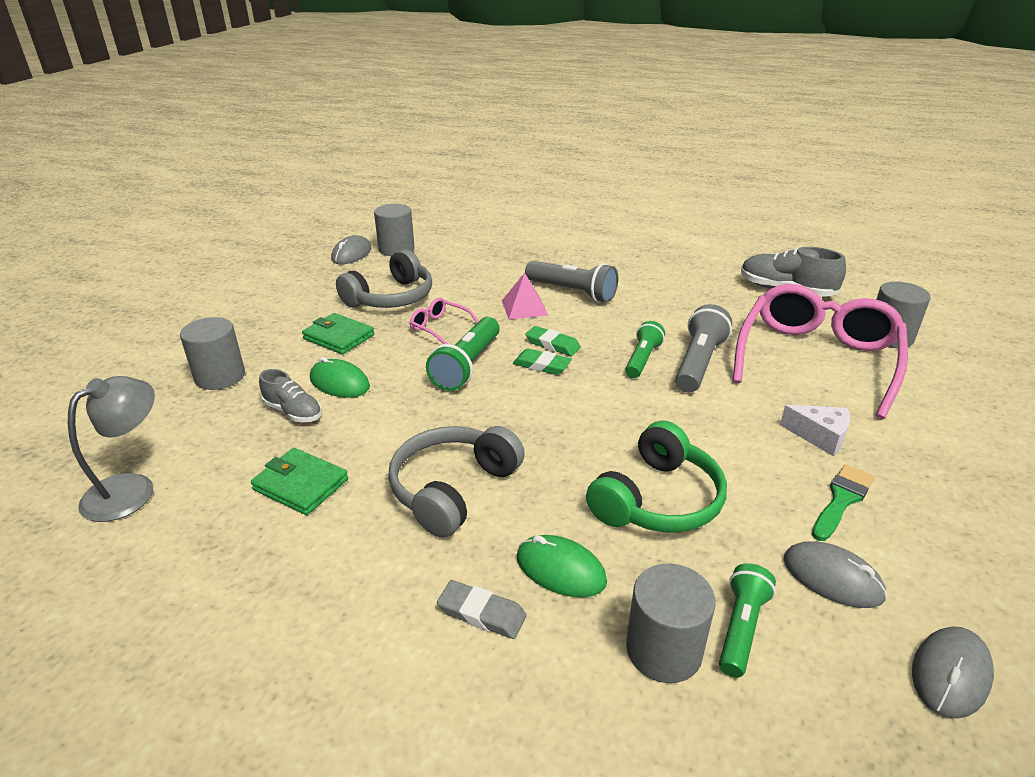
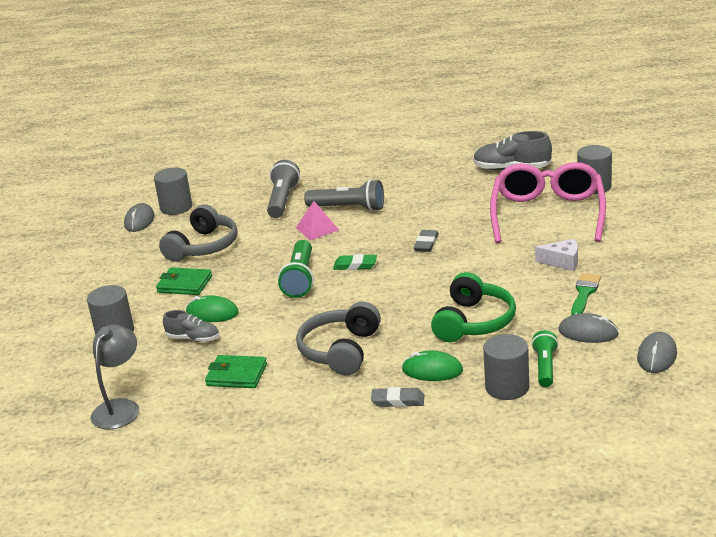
camera: 15 degrees left, 5 degrees down
pink glasses [410,298,479,344] -> none
green eraser [526,326,581,356] -> none
green flashlight [625,321,665,378] -> grey eraser [414,230,439,252]
grey flashlight [675,304,732,393] -> grey flashlight moved to [267,160,300,218]

